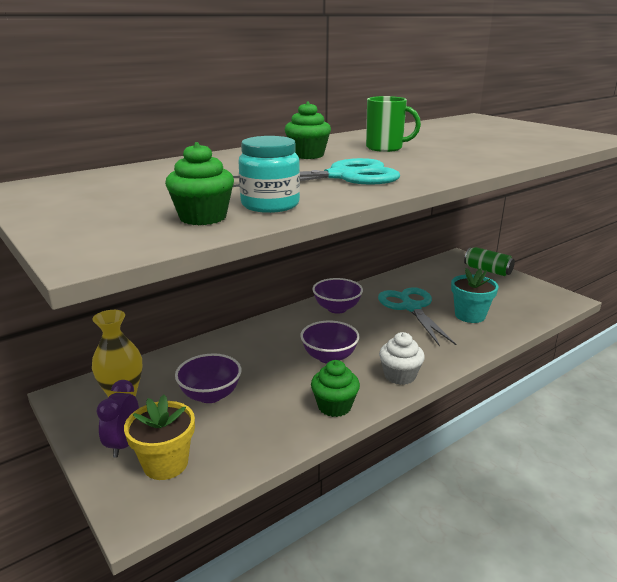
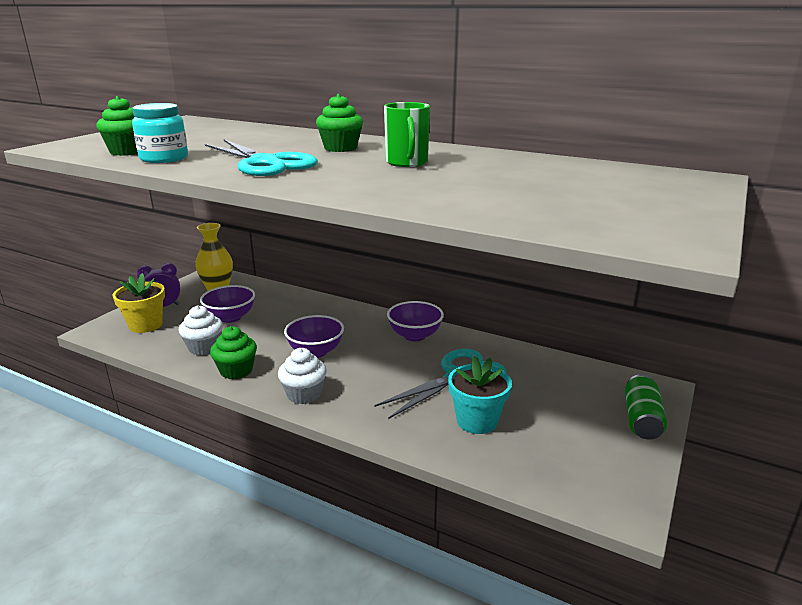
camera: 65 degrees right, 0 degrees up
none -> white cupcake [179,305,223,356]

